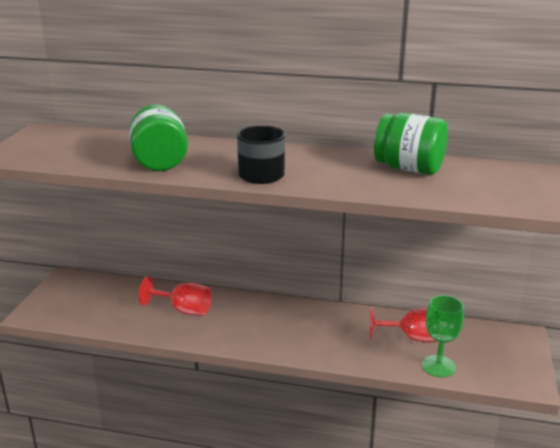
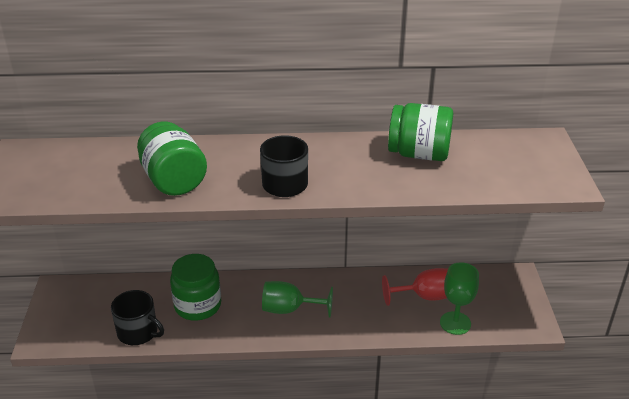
camera: 15 degrees left, 10 degrees up
red goblet [138,276,212,316] -> green jar [170,254,221,321]
none -> black mug [111,290,164,345]
none -> green goblet [262,281,333,318]

